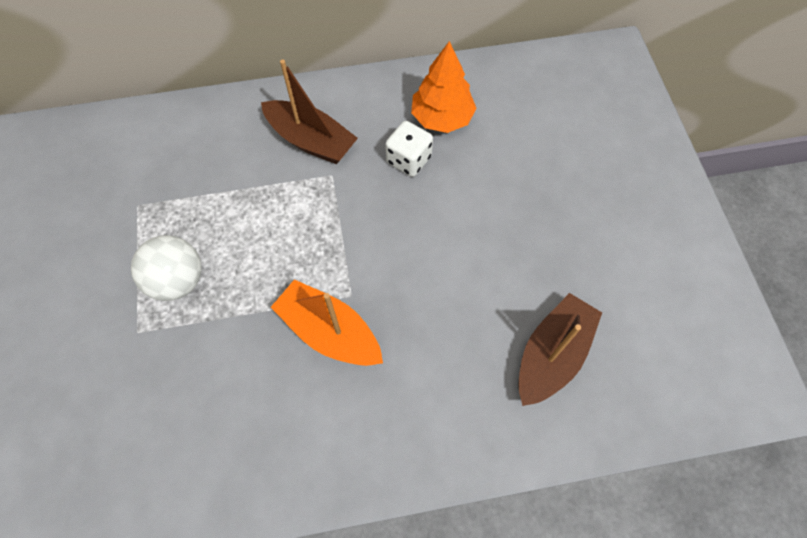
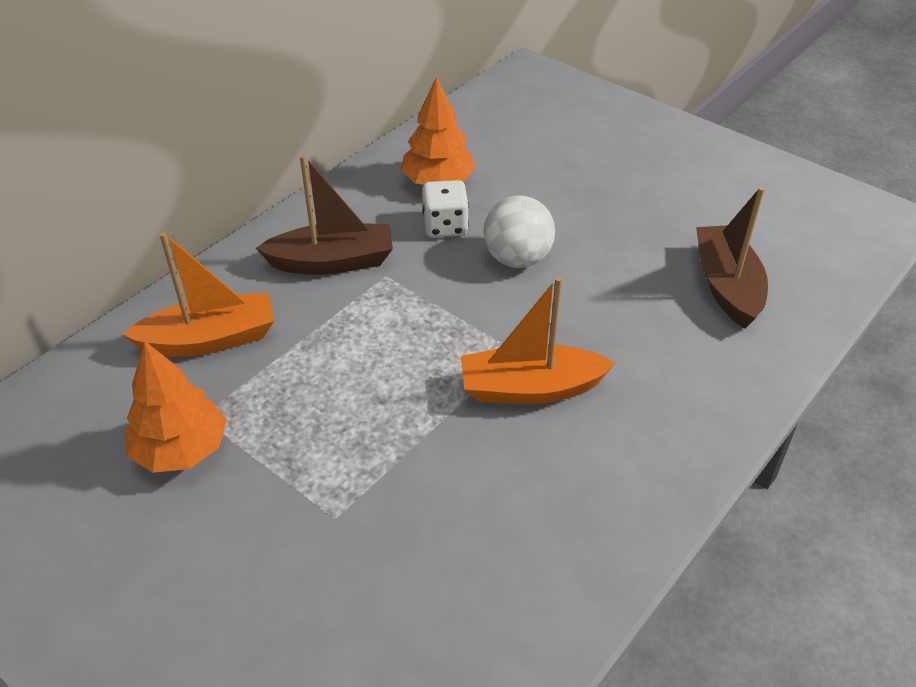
camera: 40 degrees left, 20 degrees down
white ball [131,235,202,301] -> white ball moved to [483,196,555,268]
none -> orange boat [122,232,274,357]
none -> orange tree [125,341,227,473]

